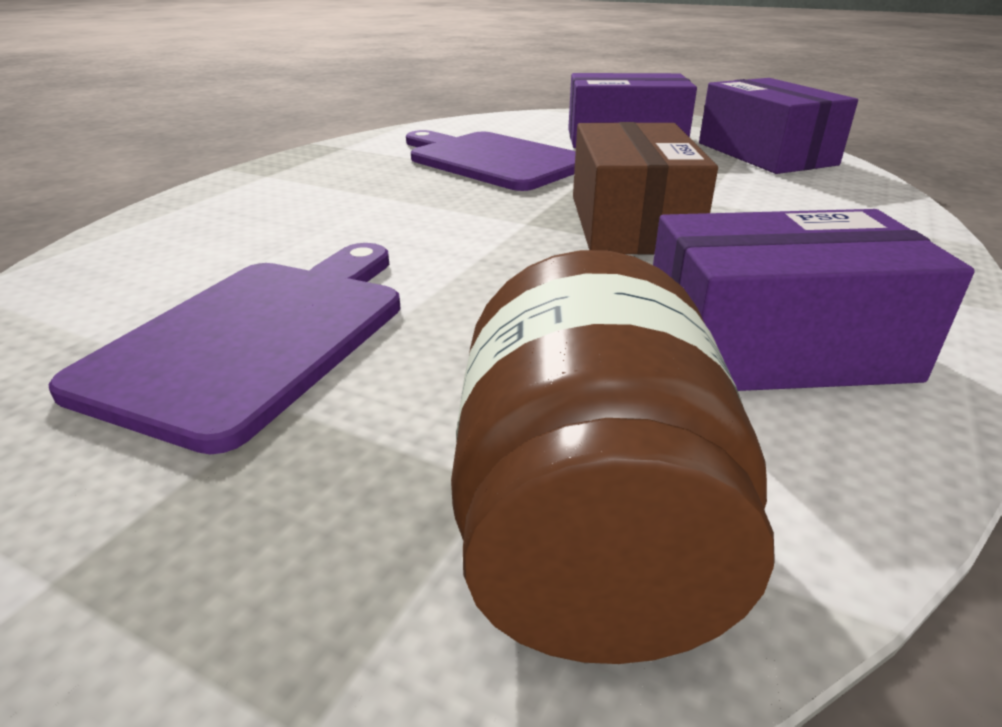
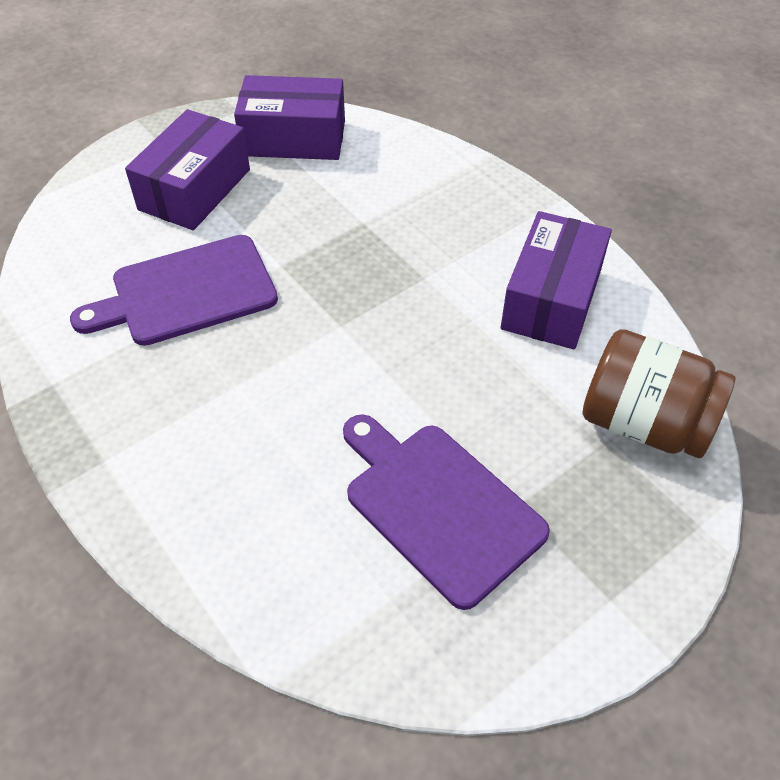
camera: 65 degrees left, 20 degrees up
brown box [573,122,718,254] -> none

